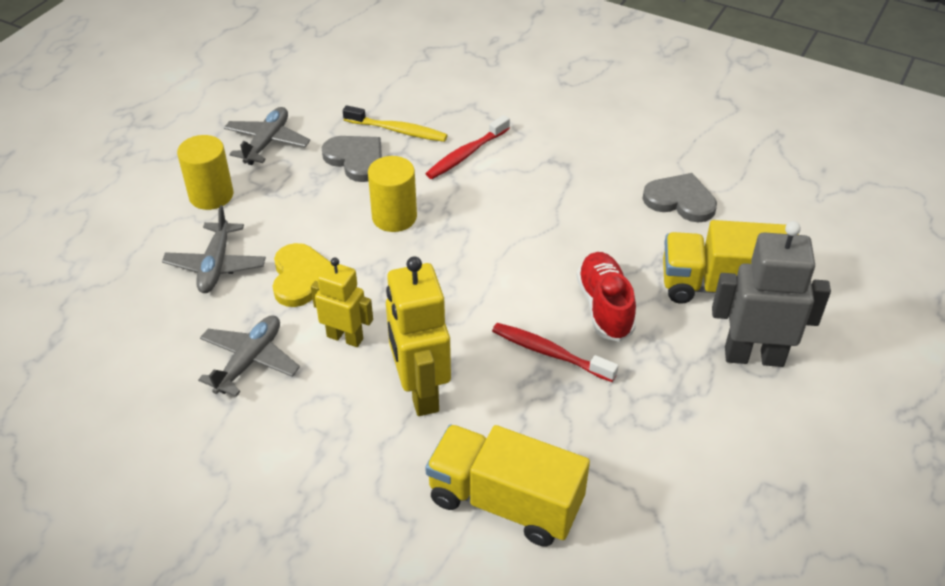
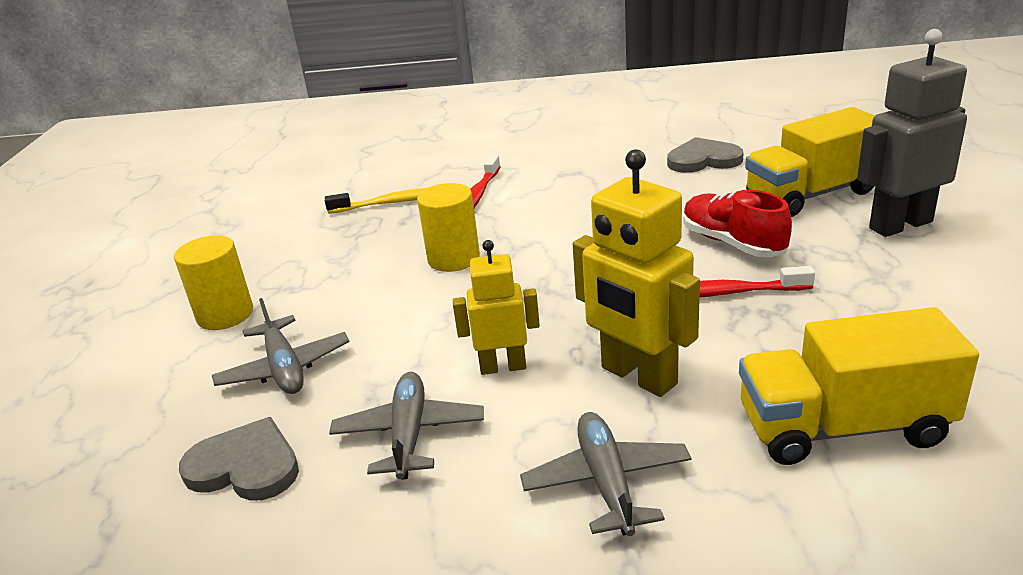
camera: 25 degrees left, 15 degrees down
grey plane [224,107,310,165] -> grey plane moved to [520,412,691,536]
yellow heart [272,243,330,307] -> none
grey heart [322,136,382,182] -> grey heart moved to [179,417,299,501]

